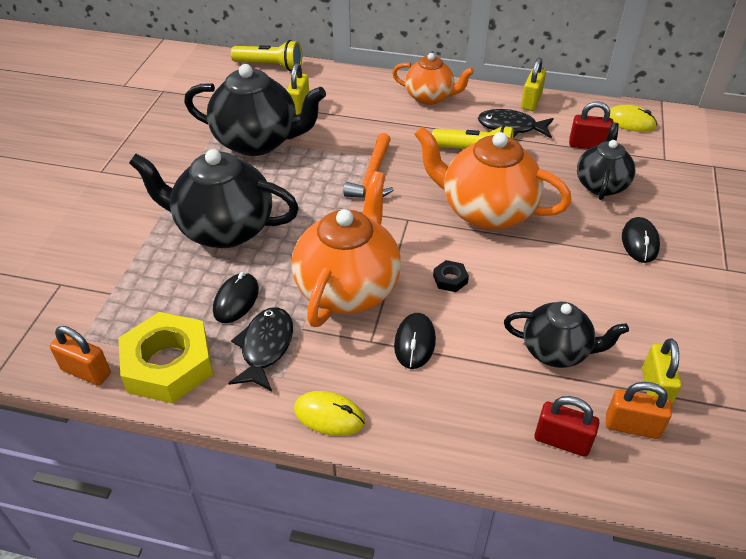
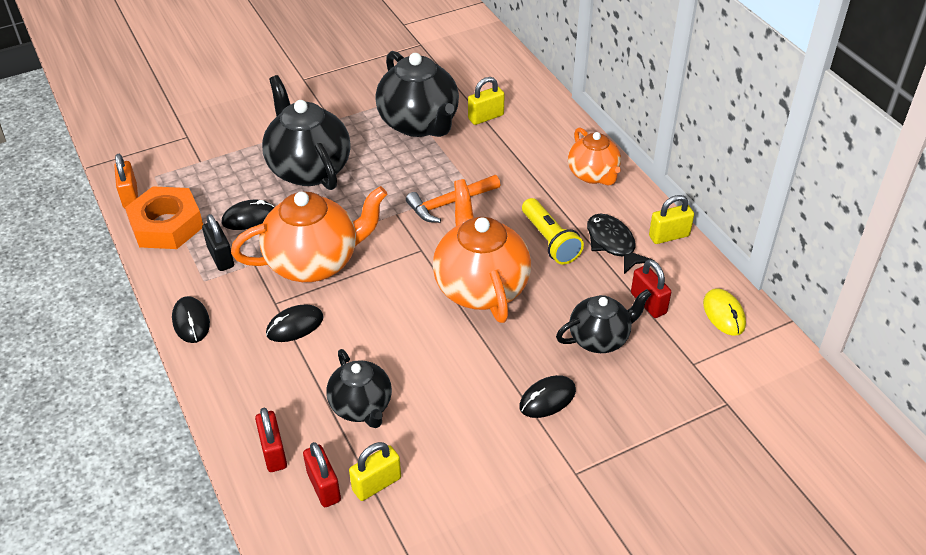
camera: 50 degrees right, 0 degrees up
yellow nut [118,312,213,403] -> orange nut [125,186,203,249]
black fish [228,307,293,391] -> black padlock [202,214,234,271]
yellow flashlight [231,40,302,71] -> none
yellow mouse [294,391,365,436] -> black mouse [172,296,210,343]
black nut [433,260,469,292] -> none
orange padlock [606,382,672,439] -> red padlock [303,442,341,507]

